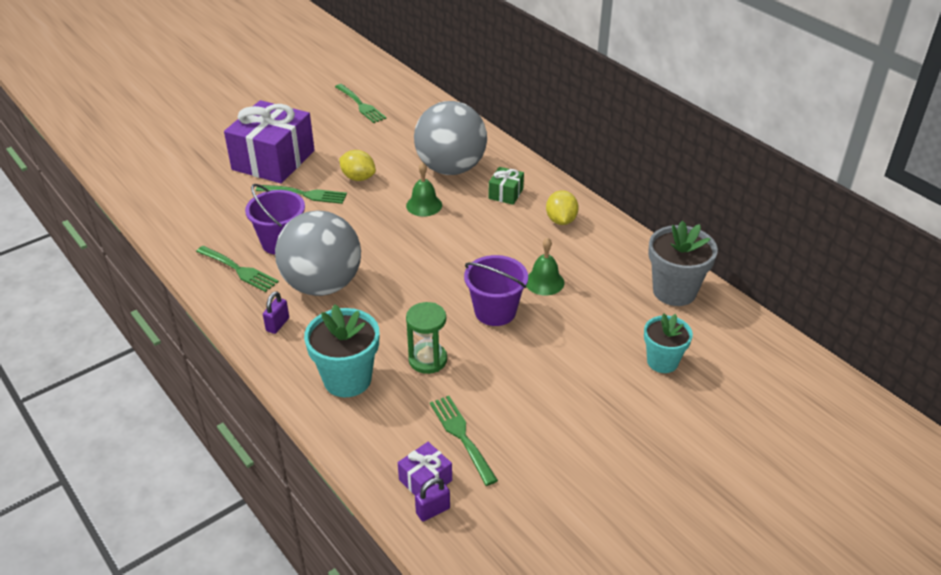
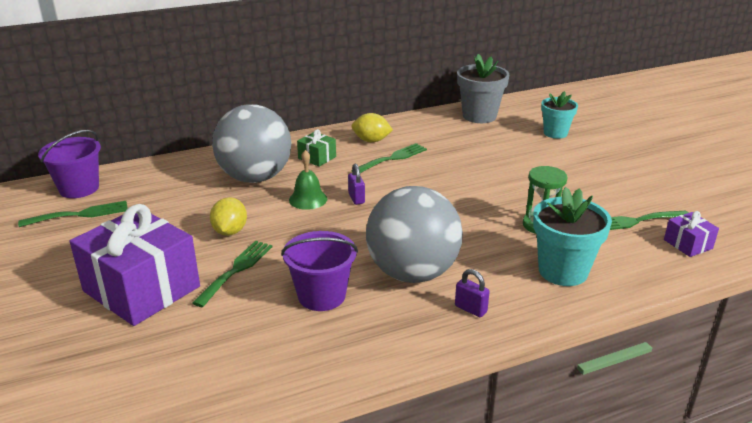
camera: 75 degrees left, 10 degrees down
green fork [196,246,279,292] -> green fork moved to [351,143,427,173]
yellow lemon [339,150,376,181] -> yellow lemon turned 45 degrees counterclockwise [210,197,247,236]
purple padlock [415,478,450,521] -> purple padlock moved to [348,164,365,205]
purple bucket [464,255,528,326] -> purple bucket moved to [38,130,101,198]
green bell [526,238,564,295] -> none

